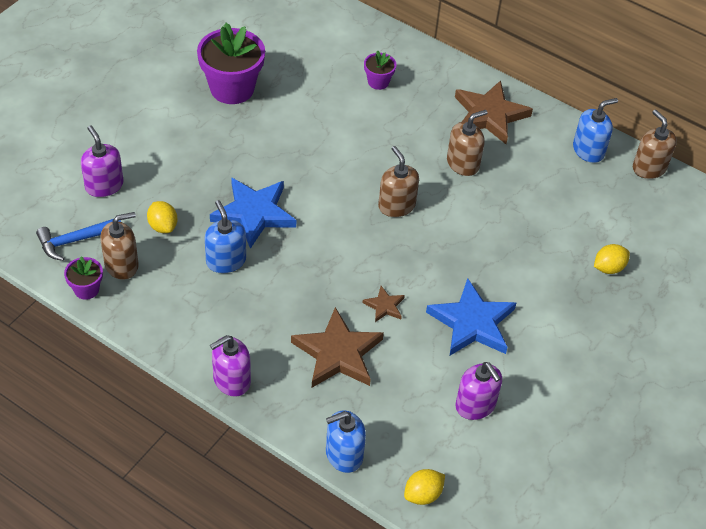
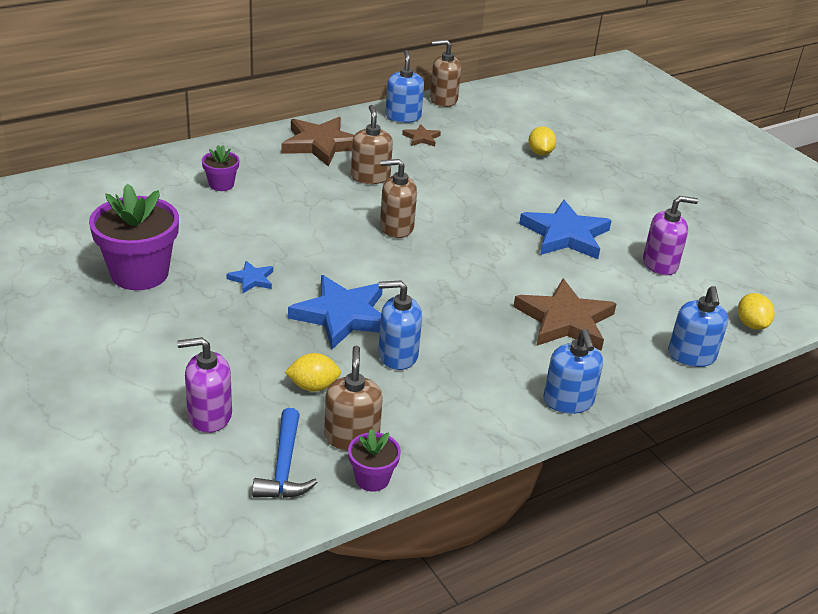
camera: 65 degrees left, 15 degrees down
purple soap dispenser [210,335,251,397] -> blue soap dispenser [543,329,603,414]
brown star [362,286,405,322] -> brown star moved to [402,125,441,147]
none -> blue star [226,261,273,294]

